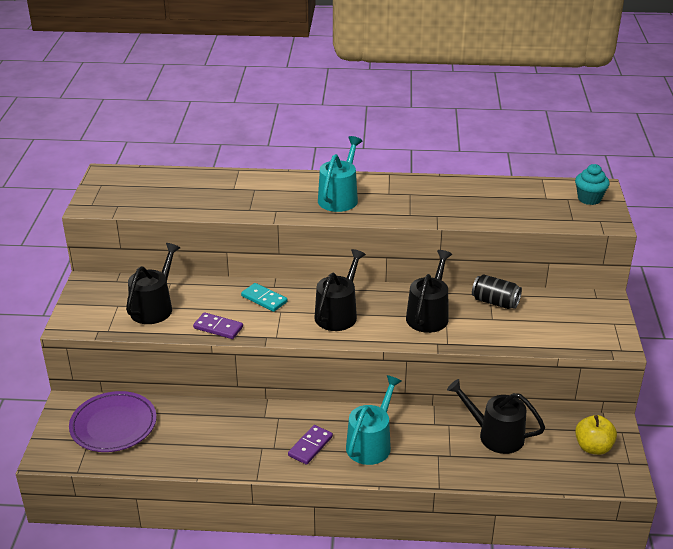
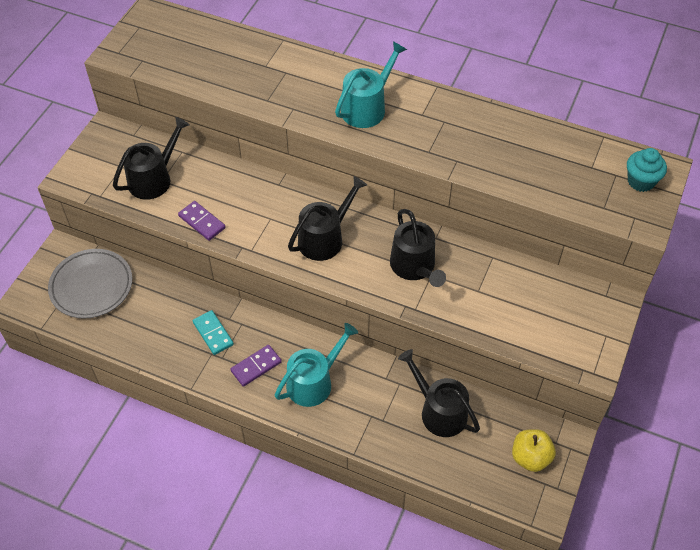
camera: 20 degrees right, 20 degrees up
purple plate [69,391,157,452] -> grey plate [48,249,133,319]
turquoise domino [241,283,287,312] -> turquoise domino moved to [193,310,234,355]
black watering can [406,250,452,333] -> black watering can turned 120 degrees clockwise [390,209,446,287]
black can [472,274,522,309] -> none

